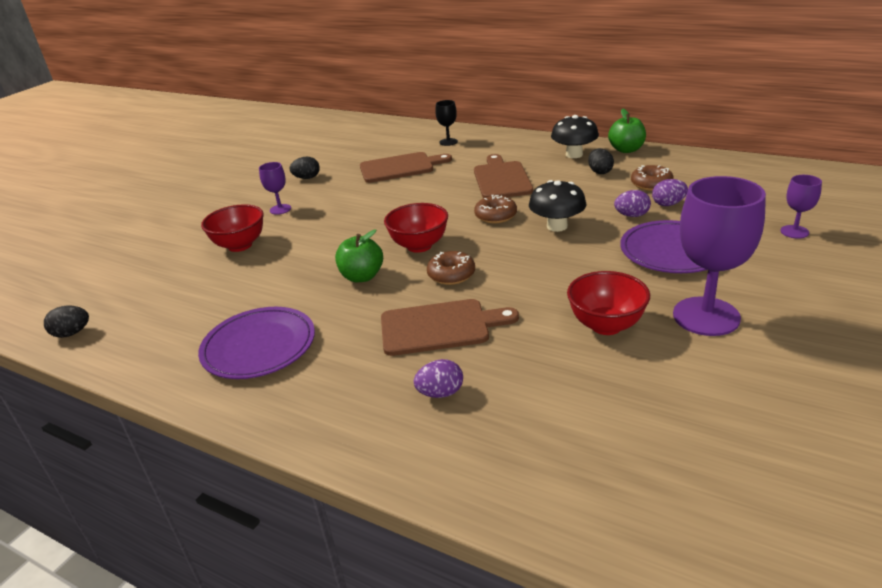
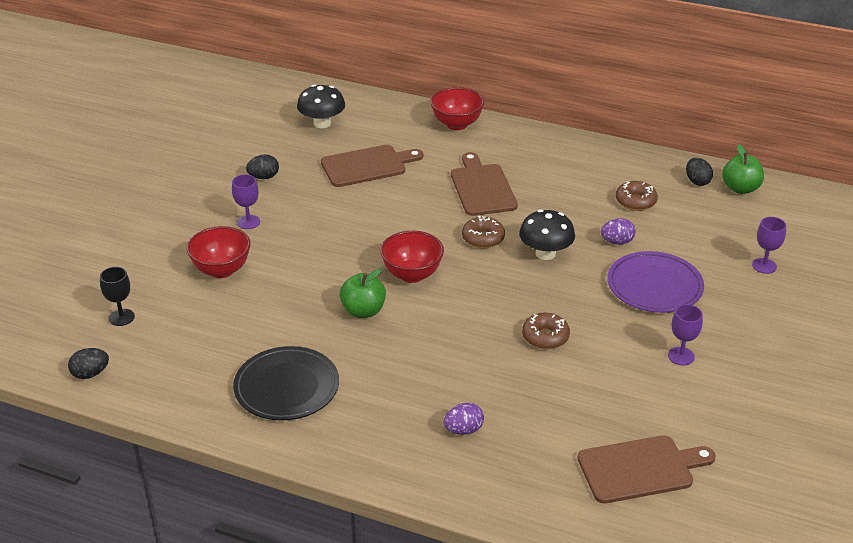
camera: 10 degrees left, 5 degrees up
purple plate [198,307,315,379] -> black plate [233,346,339,421]
brown cutting board [381,299,519,356] -> brown cutting board moved to [578,435,716,504]
brown donut [427,251,475,285] -> brown donut moved to [522,313,570,349]
black goblet [435,100,458,146] -> black goblet moved to [100,267,135,326]
black mushroom [551,115,599,158] -> black mushroom moved to [297,84,345,128]
red bowl [567,271,650,335] -> red bowl moved to [430,87,484,130]
black egg [588,148,614,174] -> black egg moved to [686,158,713,186]
green apple [608,109,646,153] -> green apple moved to [722,144,764,194]
purple egg [652,179,688,206] -> none
purple goblet [673,176,766,336] -> purple goblet [668,304,703,366], size x0.48

